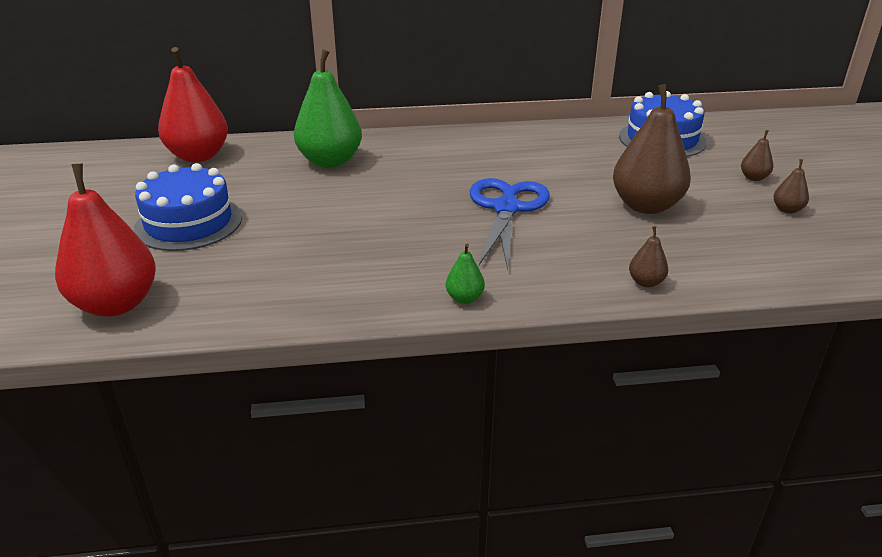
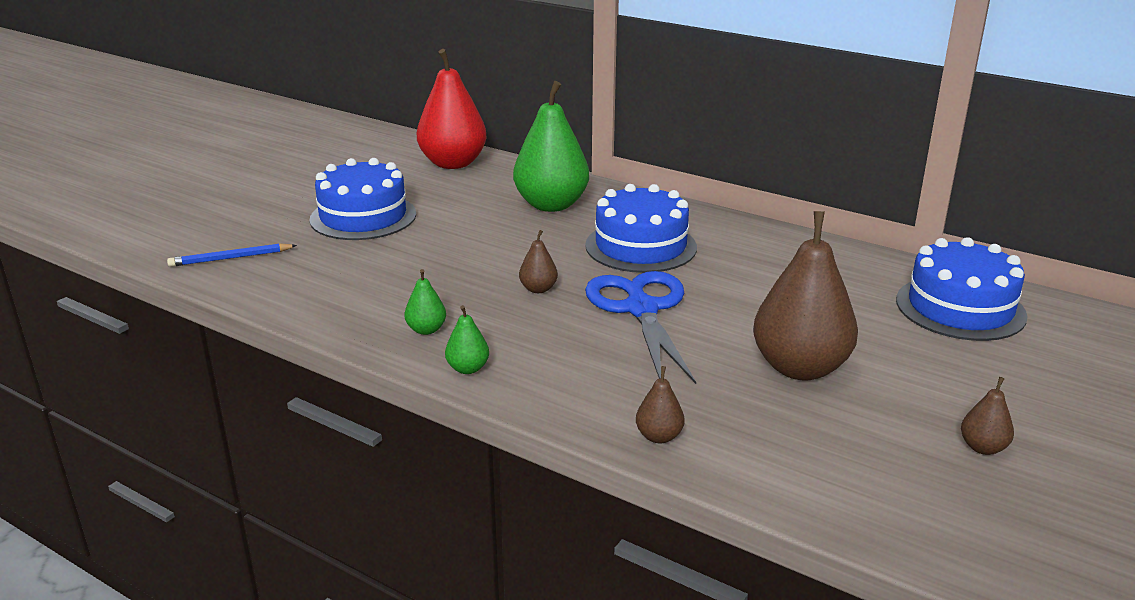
camera: 40 degrees right, 5 degrees down
red pear [55,164,156,317] -> blue pencil [167,243,297,267]
blue scissors [470,178,550,270] -> blue scissors turned 60 degrees counterclockwise [585,271,696,384]
brown pear [741,130,774,181] -> brown pear moved to [519,230,558,293]
none -> green pear [404,269,446,335]
none -> blue cake [585,184,697,273]

